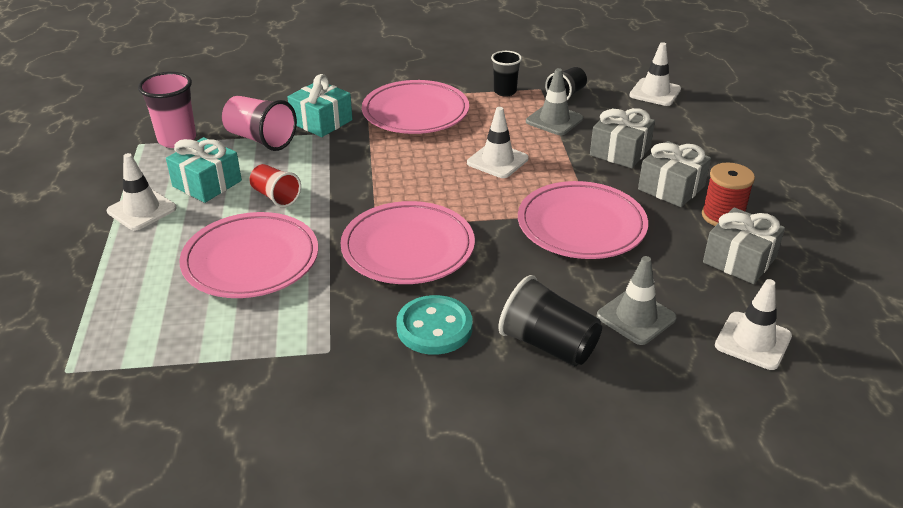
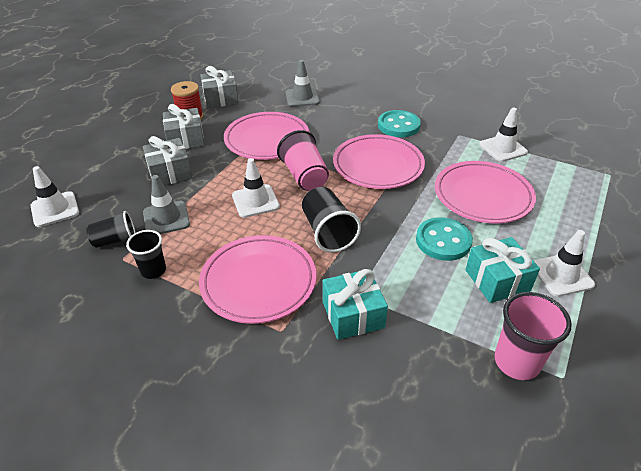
camera: 145 degrees left, 5 degrees up
pink cup [222,96,297,151] -> pink cup moved to [277,130,329,191]
red cup [249,164,301,207] -> turquoise button [416,217,473,261]
black cup [498,275,602,367] -> black cup moved to [302,187,361,253]
white traffic cone [715,279,792,370] -> white traffic cone moved to [479,108,528,162]

